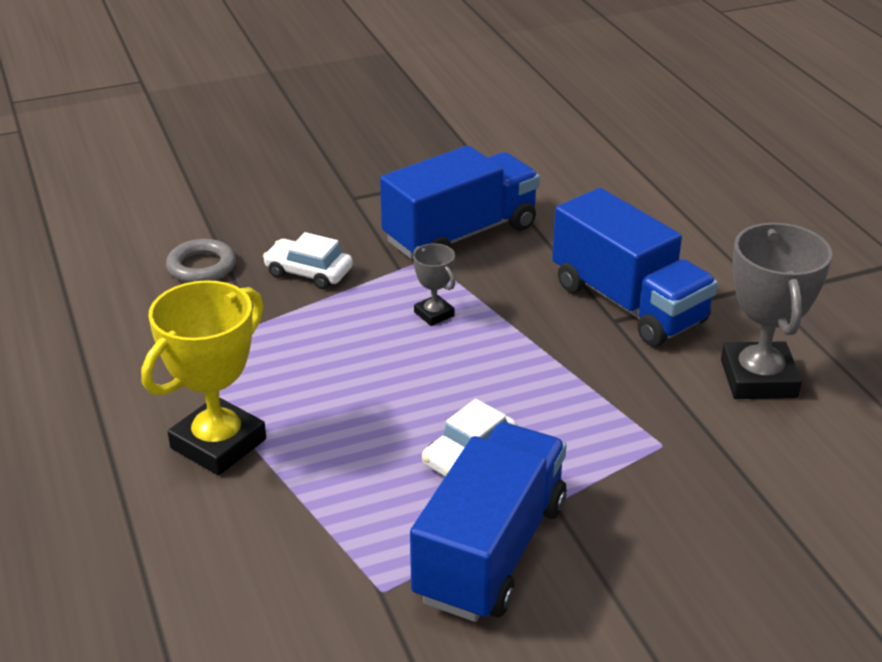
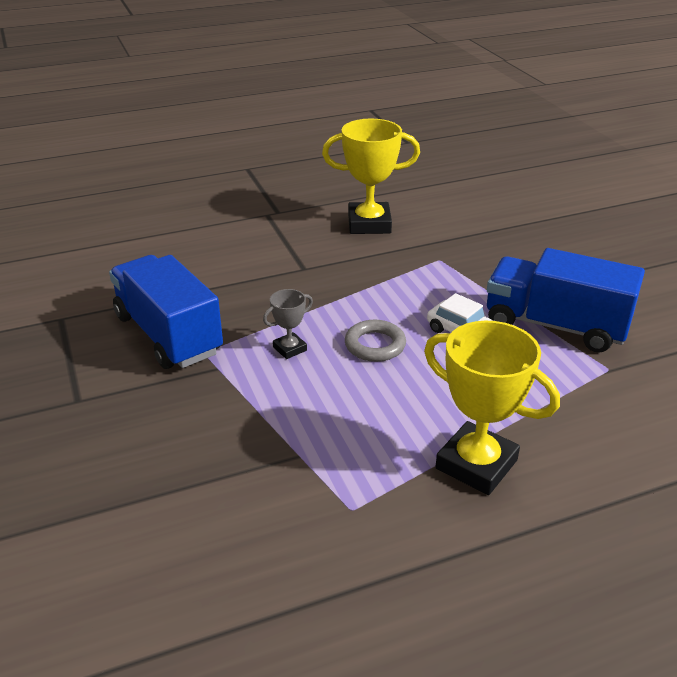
camera: 90 degrees left, 0 degrees up
grey ring [166,239,236,283] -> grey ring moved to [345,320,406,362]
white car [263,232,353,289] -> none
blue truck [552,188,718,347] -> none
grey trophy [721,223,832,399] -> yellow trophy [322,119,420,234]

